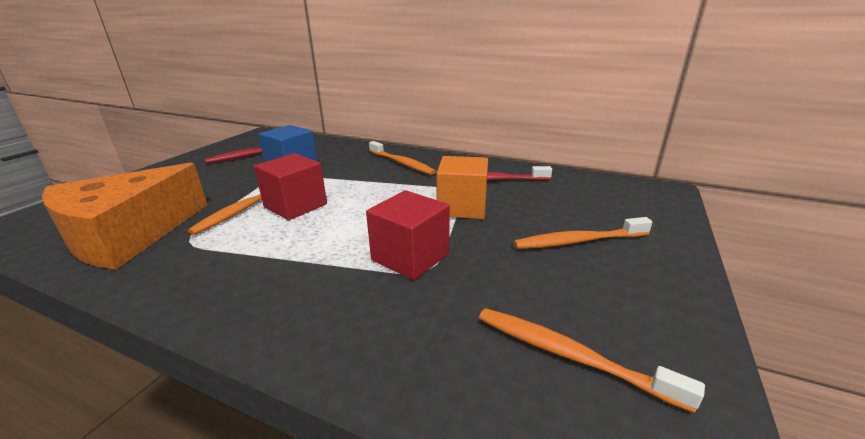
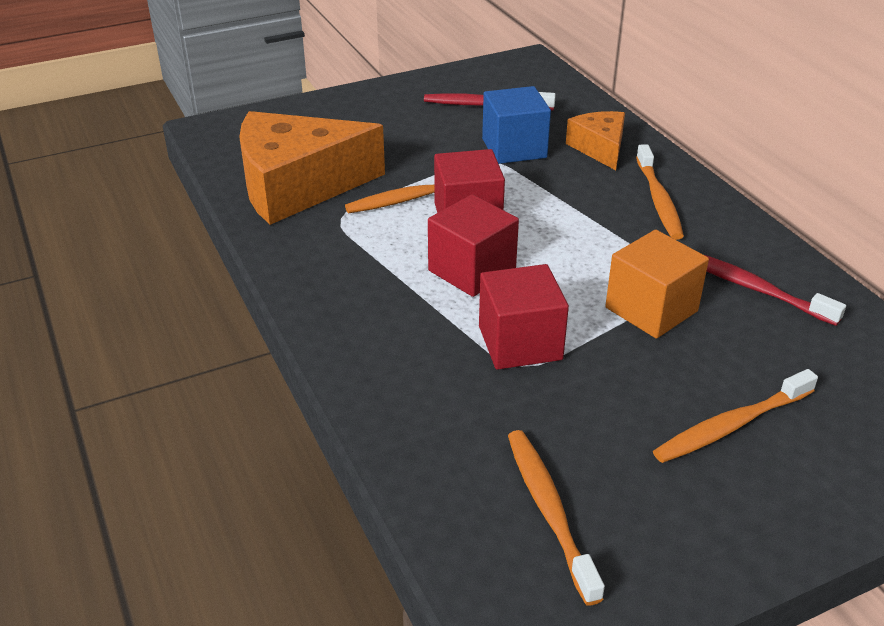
camera: 40 degrees right, 10 degrees up
orange toothbrush [513,217,653,249] -> orange toothbrush turned 60 degrees counterclockwise [653,369,818,463]
none -> red cube [428,194,519,297]
none -> orange cheese [566,111,625,170]

